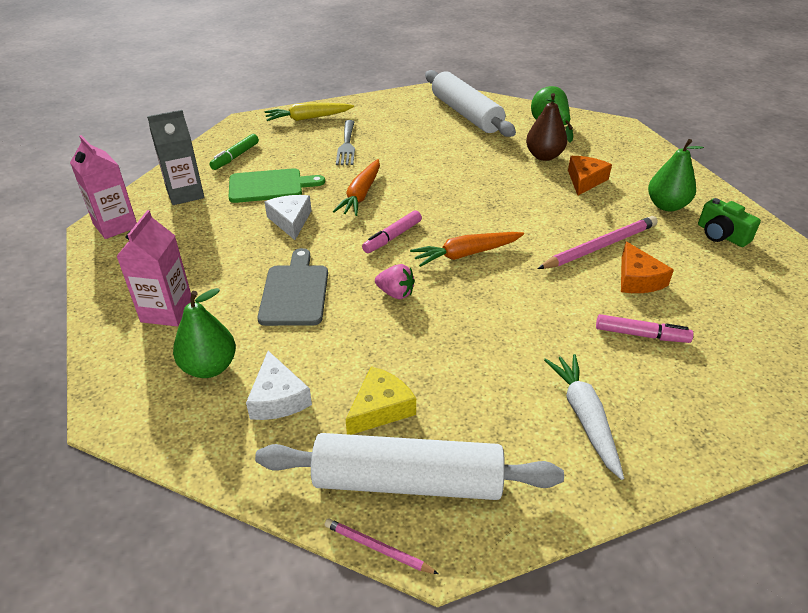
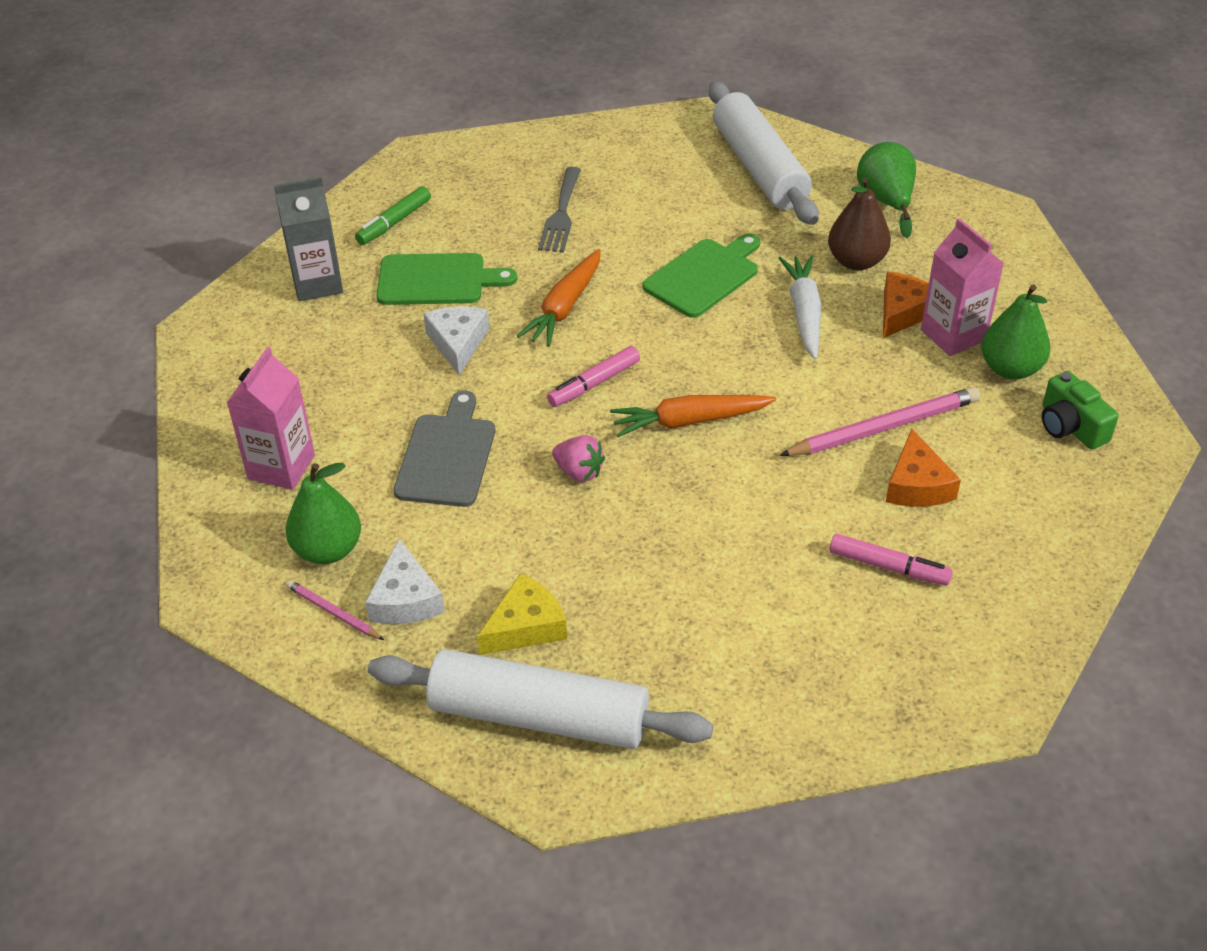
camera: 10 degrees right, 5 degrees up
pink carton [70,135,137,239] -> pink carton moved to [921,218,1004,356]
yellow carrot [264,102,354,121] -> none
pink pencil [324,518,439,574] -> pink pencil moved to [286,580,384,640]
white carrot [544,354,624,480] -> white carrot moved to [779,255,821,360]
none -> green cutting board [643,233,760,318]

